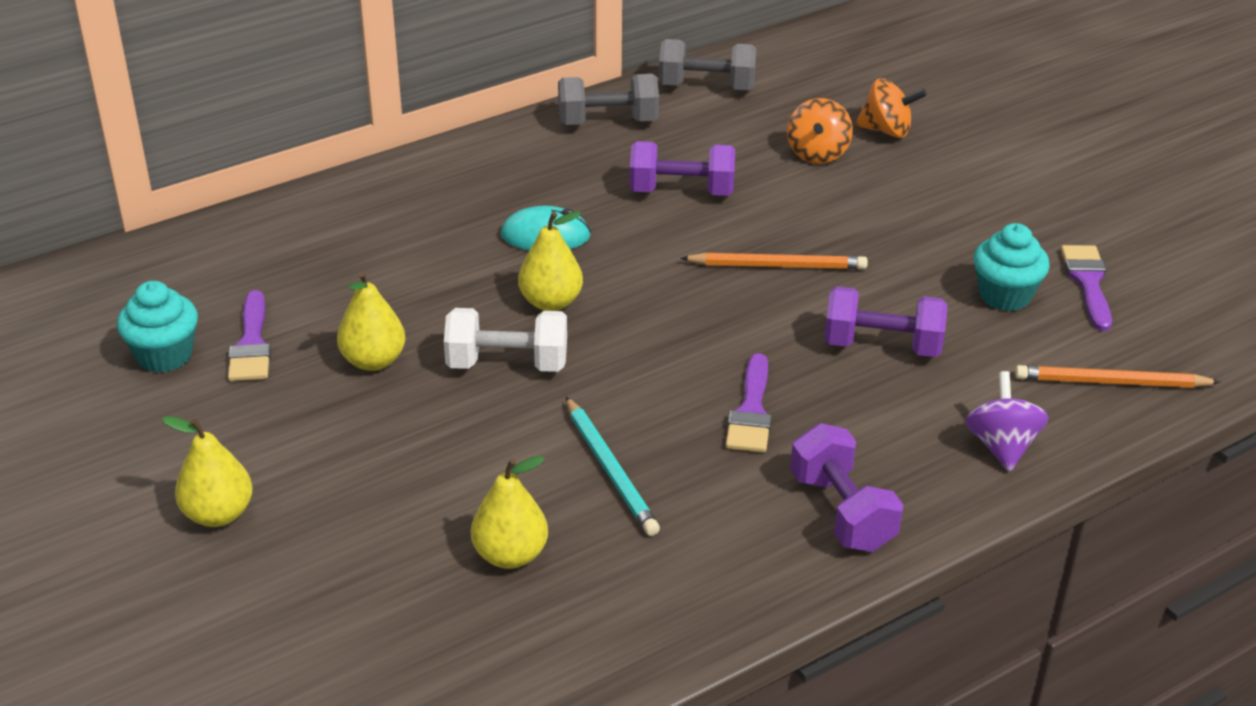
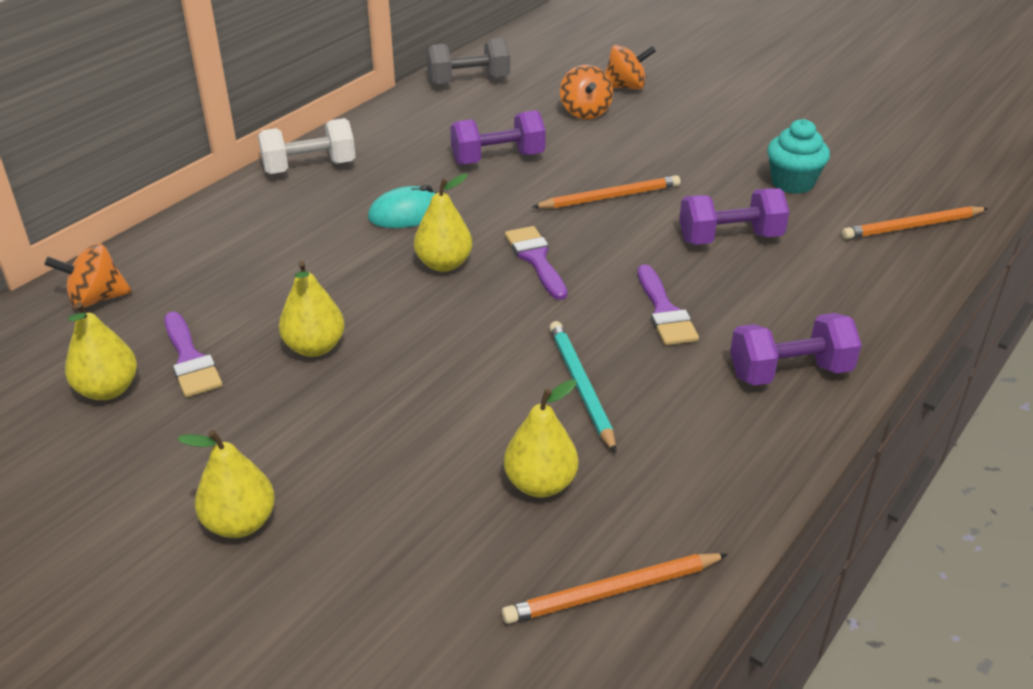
camera: 20 degrees left, 0 degrees up
turquoise cupcake [117,281,198,373] -> yellow pear [65,302,137,400]
white dumbbell [444,308,567,372] -> white dumbbell moved to [258,118,356,174]
grey dumbbell [558,74,659,125] -> none
turquoise pencil [566,397,660,536] -> turquoise pencil turned 150 degrees counterclockwise [549,321,616,453]
purple dumbbell [790,423,903,552] -> purple dumbbell turned 60 degrees counterclockwise [730,313,862,386]
purple spinning top [965,371,1049,472] -> none
purple brush [1061,245,1112,331] -> purple brush moved to [505,226,568,300]
none -> orange spinning top [44,244,132,309]
none -> orange pencil [502,553,728,624]

